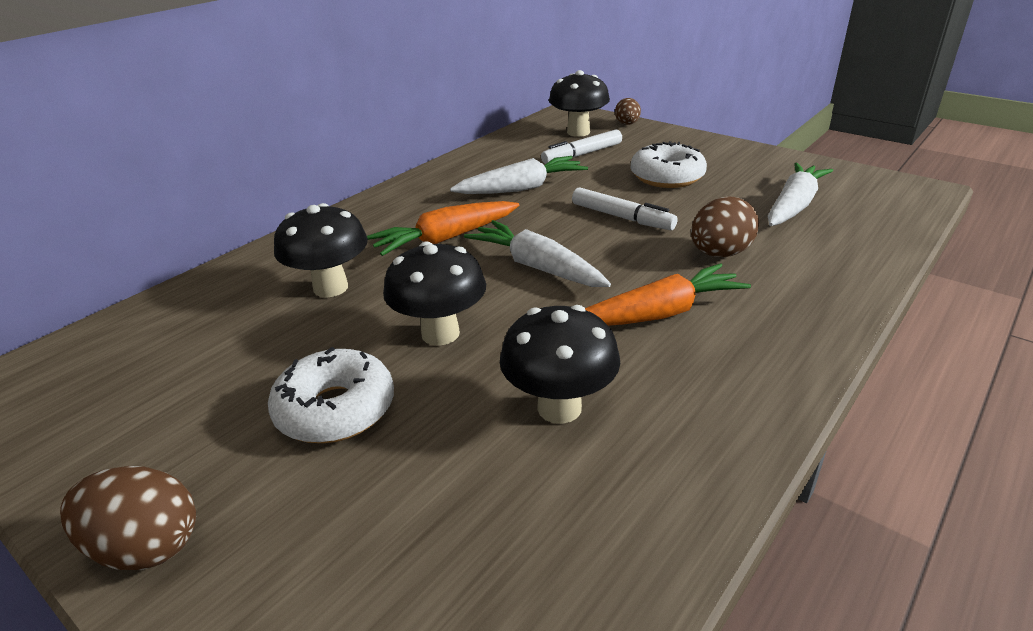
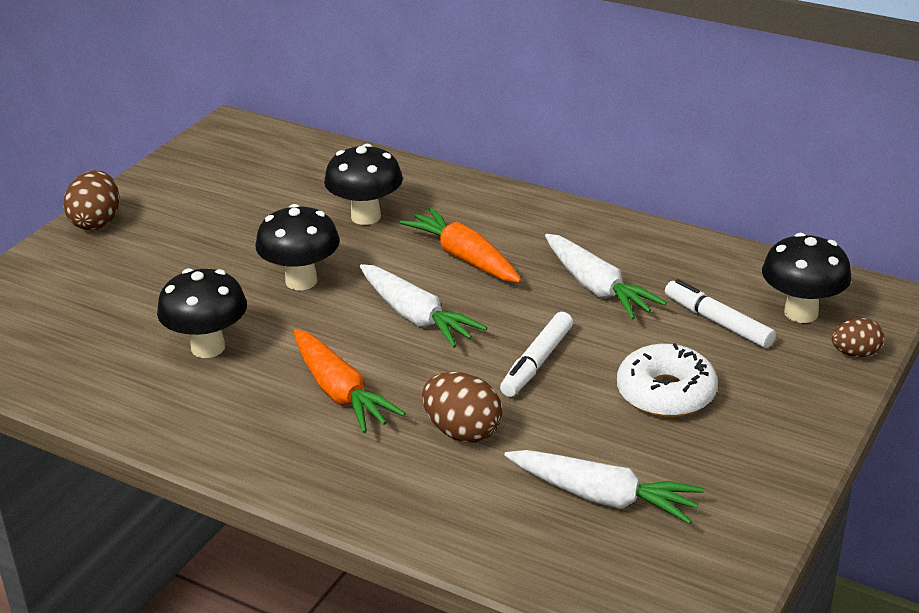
camera: 80 degrees right, 0 degrees up
white donut [268,347,394,443] -> none
white carrot [464,220,611,287] -> white carrot turned 105 degrees clockwise [360,264,487,348]

